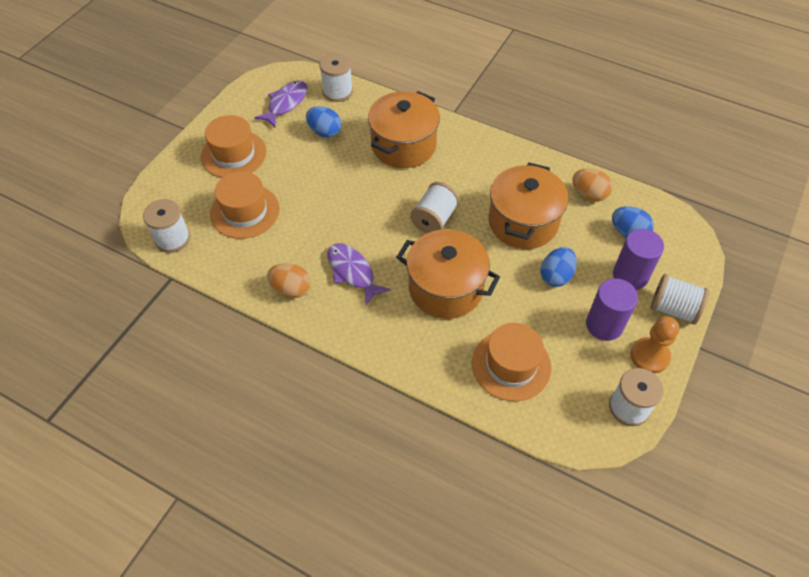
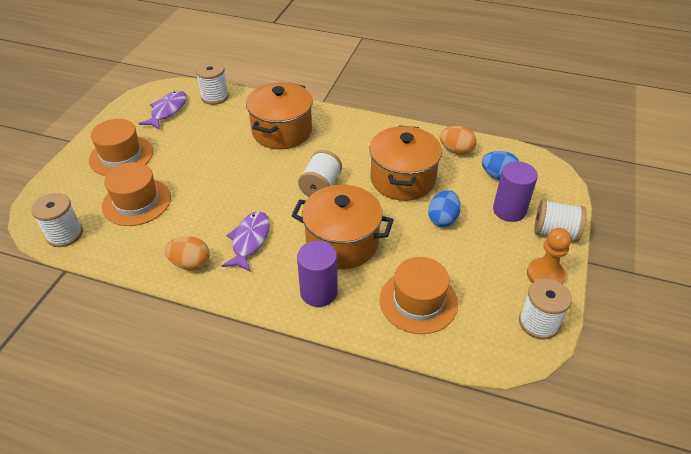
camera: 10 degrees left, 10 degrees down
blue egg [306,106,342,138] -> none
purple fish [327,243,390,305] -> purple fish turned 60 degrees clockwise [221,211,270,272]
purple cylinder [586,278,638,341] -> purple cylinder moved to [297,241,338,307]

